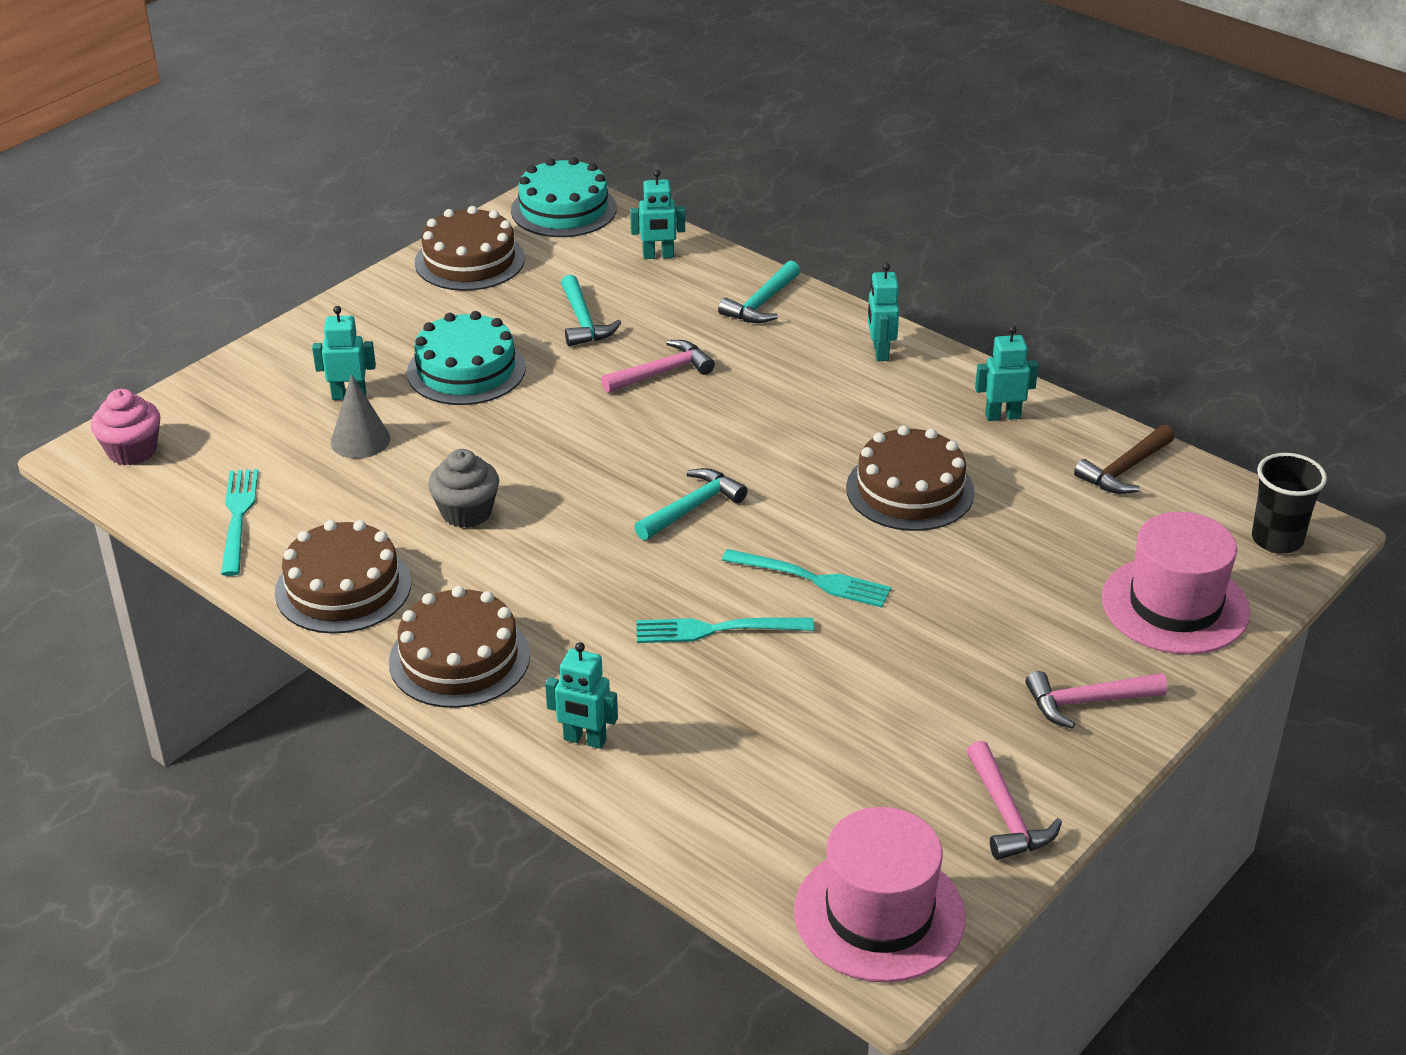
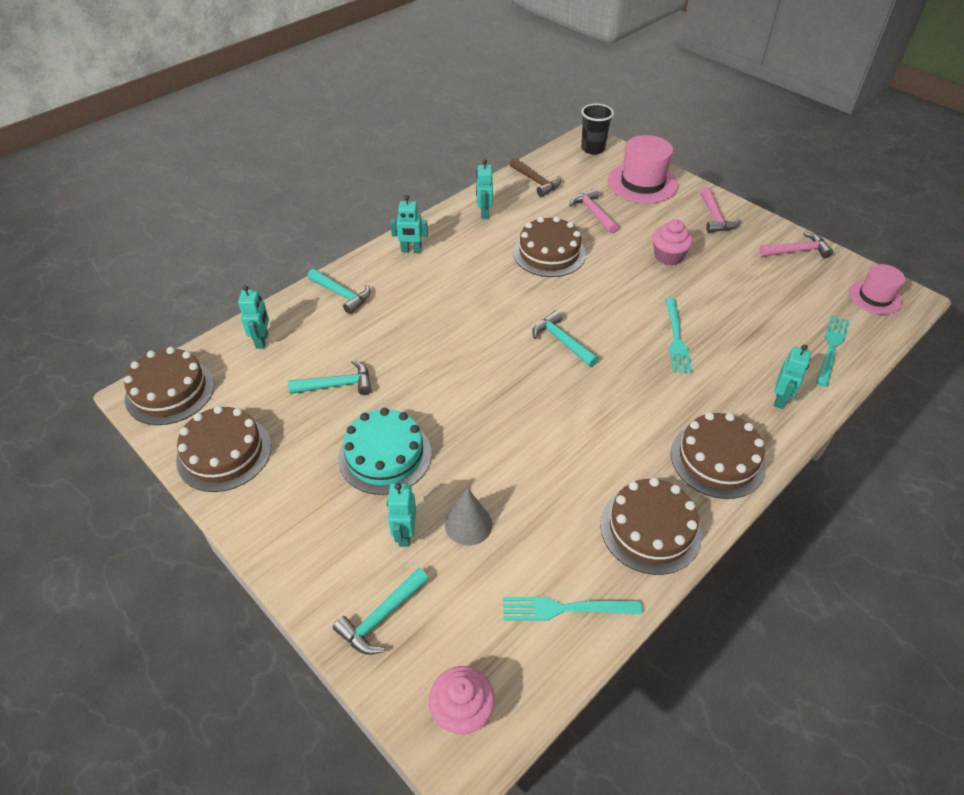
camera: 85 degrees left, 10 degrees up
grey cupcake [428,449,499,528] -> none
turquoise cake [511,157,617,237] -> brown cake [124,347,215,425]
pink hammer [601,340,715,393] -> pink hammer moved to [569,188,618,234]
turquoise fork [722,549,891,608] -> turquoise fork moved to [816,315,850,387]
pink hat [794,807,966,983] -> pink hat [849,264,905,315], size x0.62
none -> turquoise hammer [333,568,429,655]
none -> pink cupcake [652,219,693,265]

